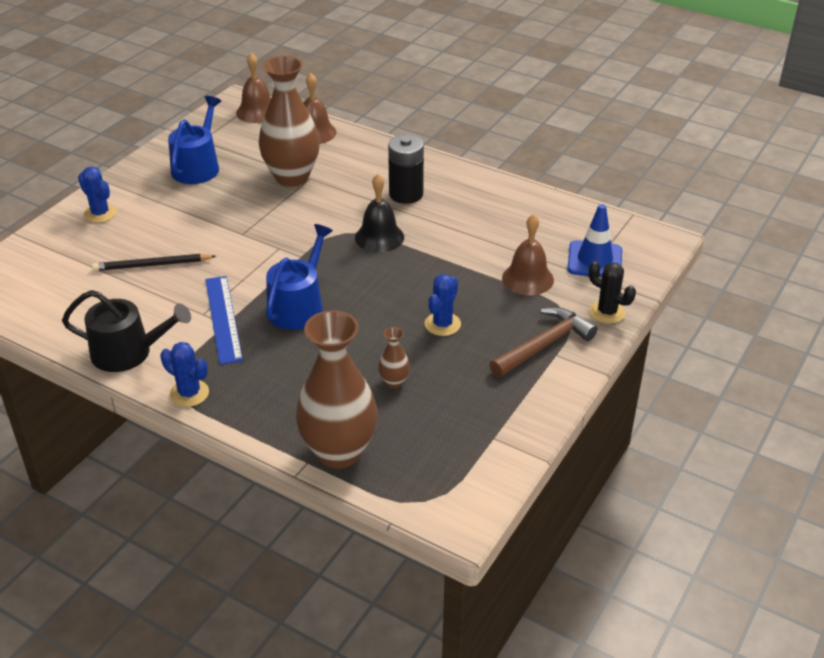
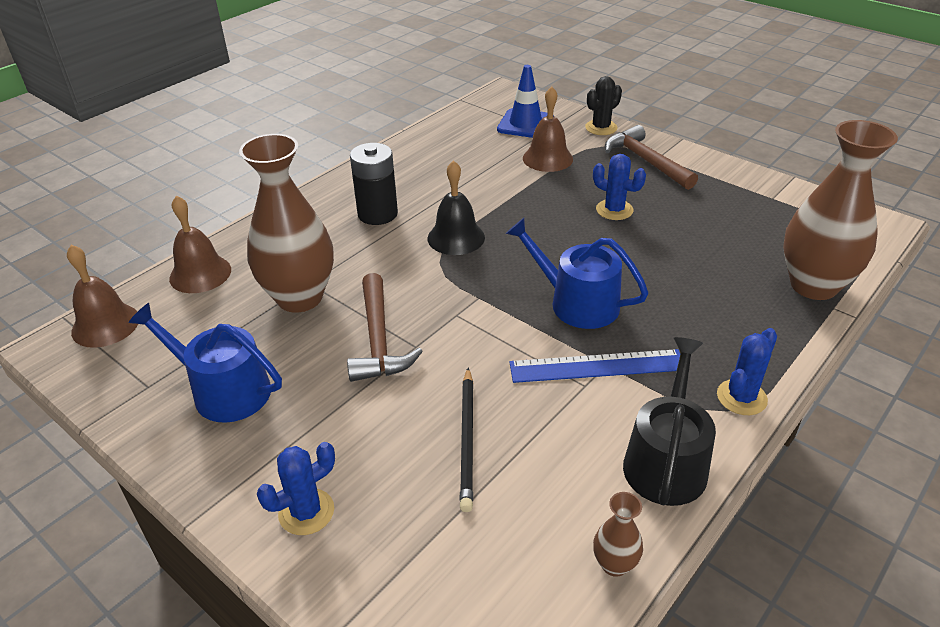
camera: 80 degrees left, 0 degrees up
brown vase [378,327,410,388] -> brown vase moved to [593,492,643,577]
none -> brown hammer [347,273,423,382]

